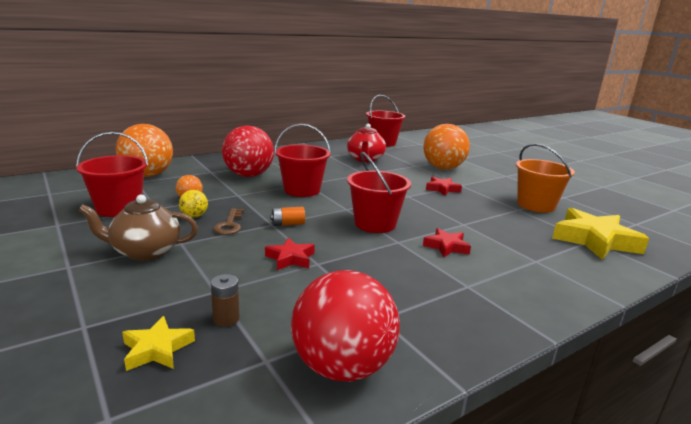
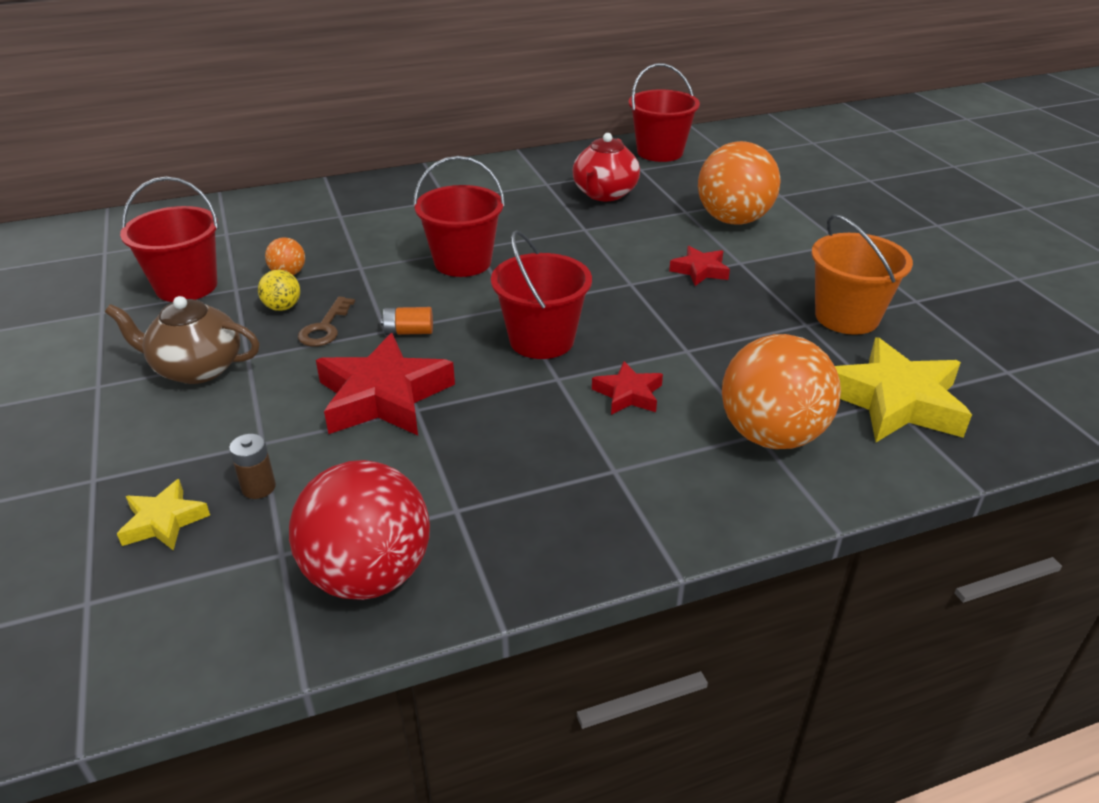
camera: 15 degrees right, 15 degrees up
orange ball [116,124,173,177] -> orange ball moved to [722,334,841,449]
red ball [222,125,274,177] -> none
red star [265,238,315,270] -> red star [316,333,455,435], size x1.92

